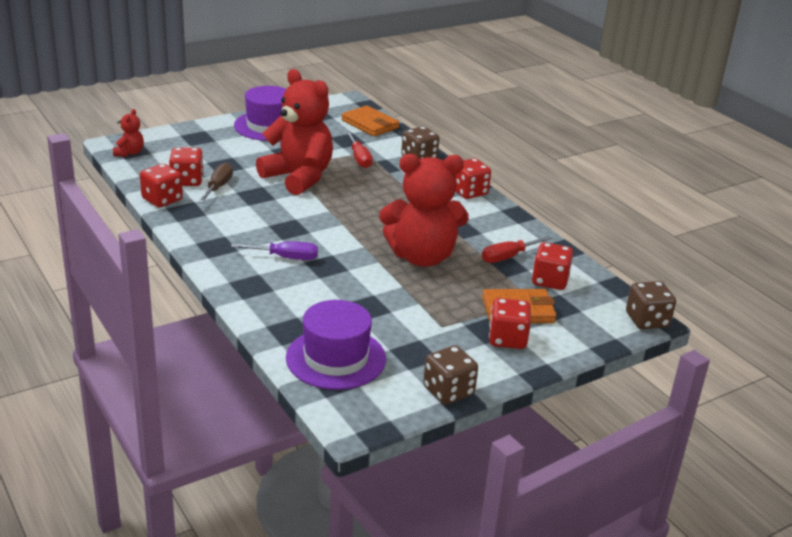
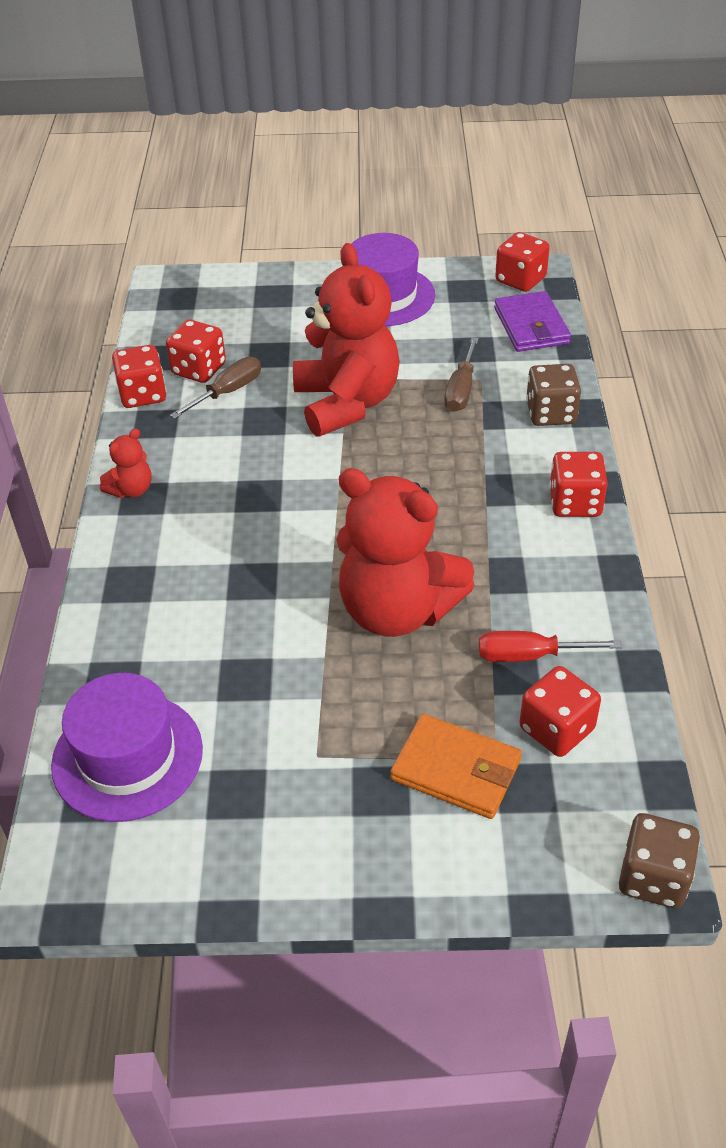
camera: 35 degrees right, 15 degrees up
red teddy bear [113,109,144,157] -> red teddy bear moved to [100,428,152,498]
purple screwdriver [231,242,318,260] -> none
orange wallet [341,105,400,136] -> purple wallet [494,291,571,352]
red screwdriver [346,132,373,168] -> brown screwdriver [444,337,479,412]
brown dice [423,345,478,405] -> none
red dice [489,298,531,349] -> red dice moved to [495,232,550,292]

